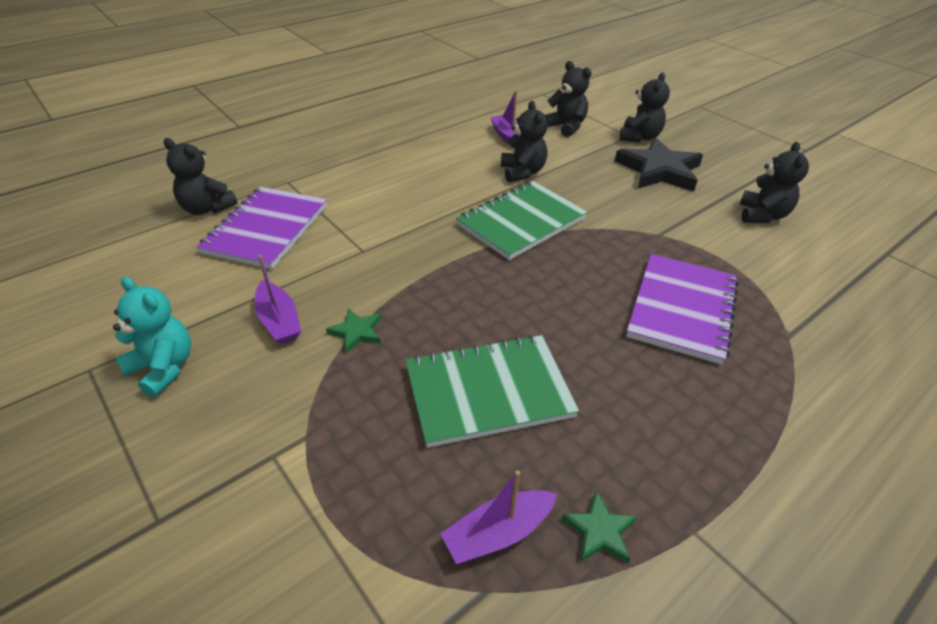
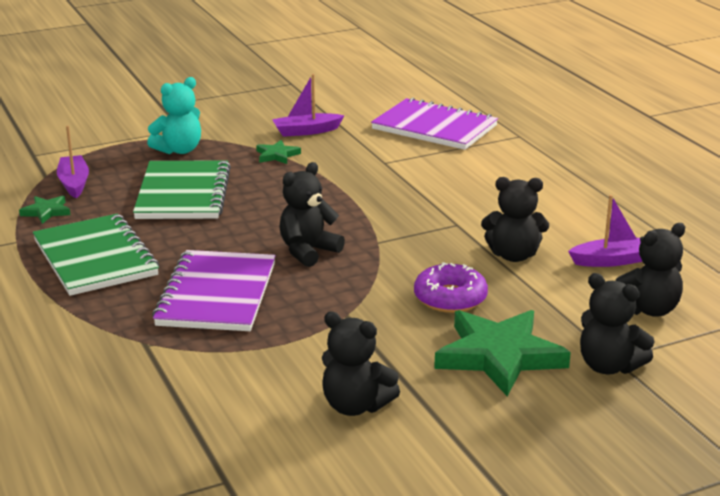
camera: 105 degrees right, 15 degrees down
turquoise teddy bear [113,277,191,397] -> turquoise teddy bear moved to [147,77,201,154]
black teddy bear [164,138,238,215] -> black teddy bear moved to [279,162,345,267]
green notebook [456,181,588,260] -> green notebook moved to [33,214,159,296]
black star [615,138,703,192] -> green star [434,310,571,396]
purple notebook [626,254,739,365] -> purple notebook turned 60 degrees clockwise [152,250,276,331]
none -> purple donut [414,262,488,313]

